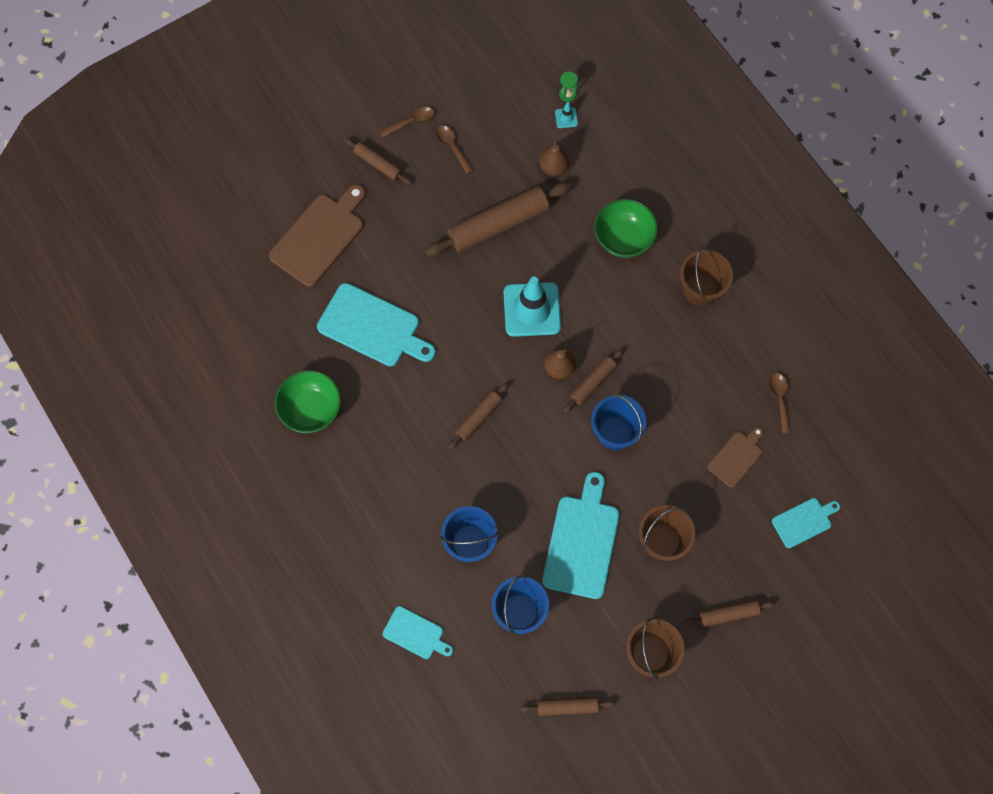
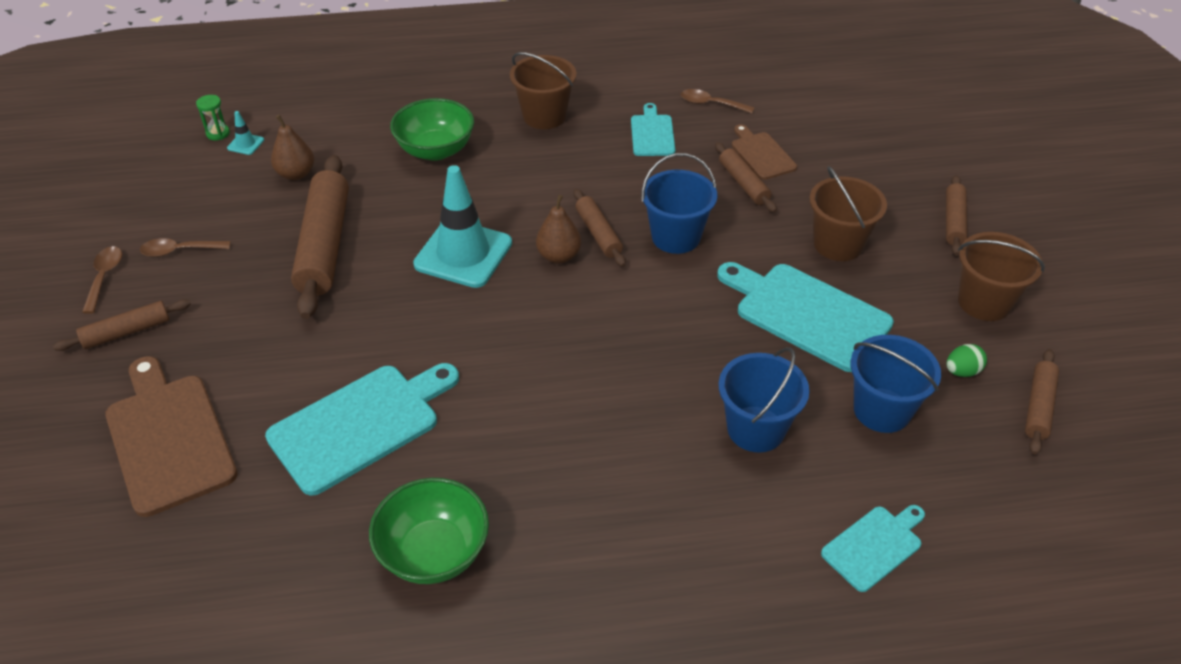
camera: 65 degrees left, 25 degrees down
brown rolling pin [448,383,509,449] -> brown rolling pin moved to [715,142,777,213]
turquoise cutting board [772,498,840,548] -> turquoise cutting board moved to [631,103,675,156]
none -> green egg [946,344,987,377]

